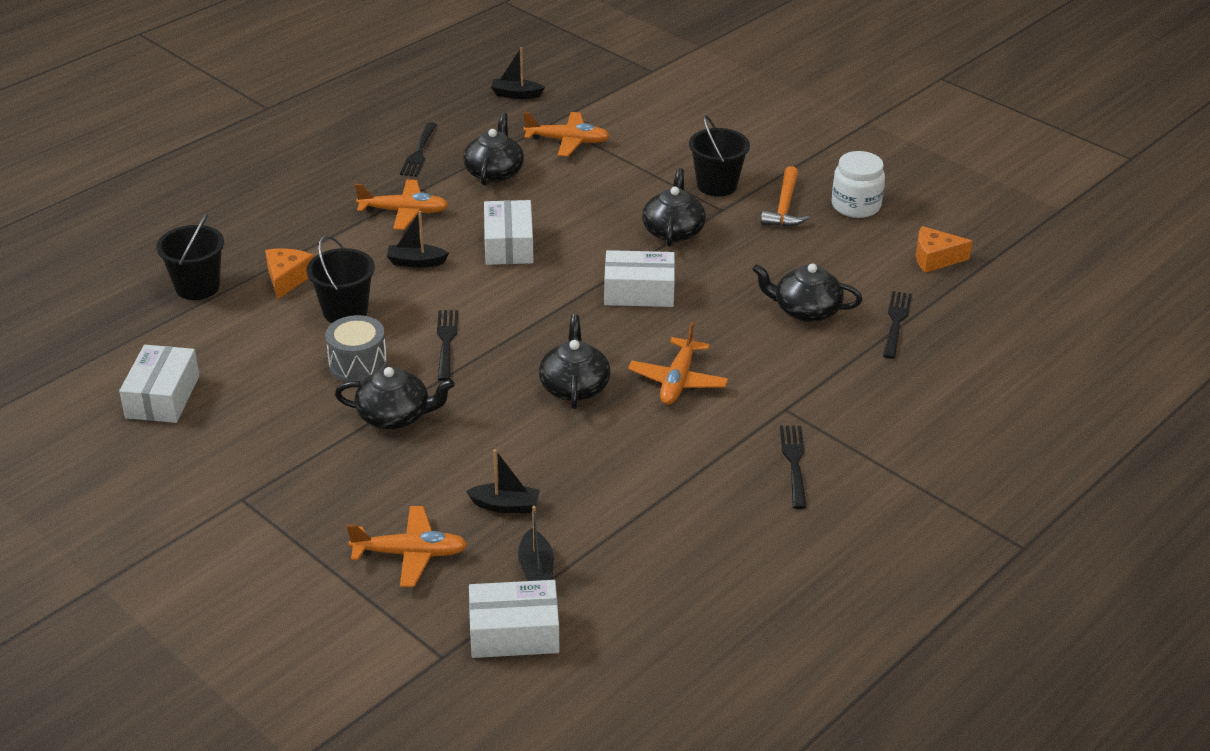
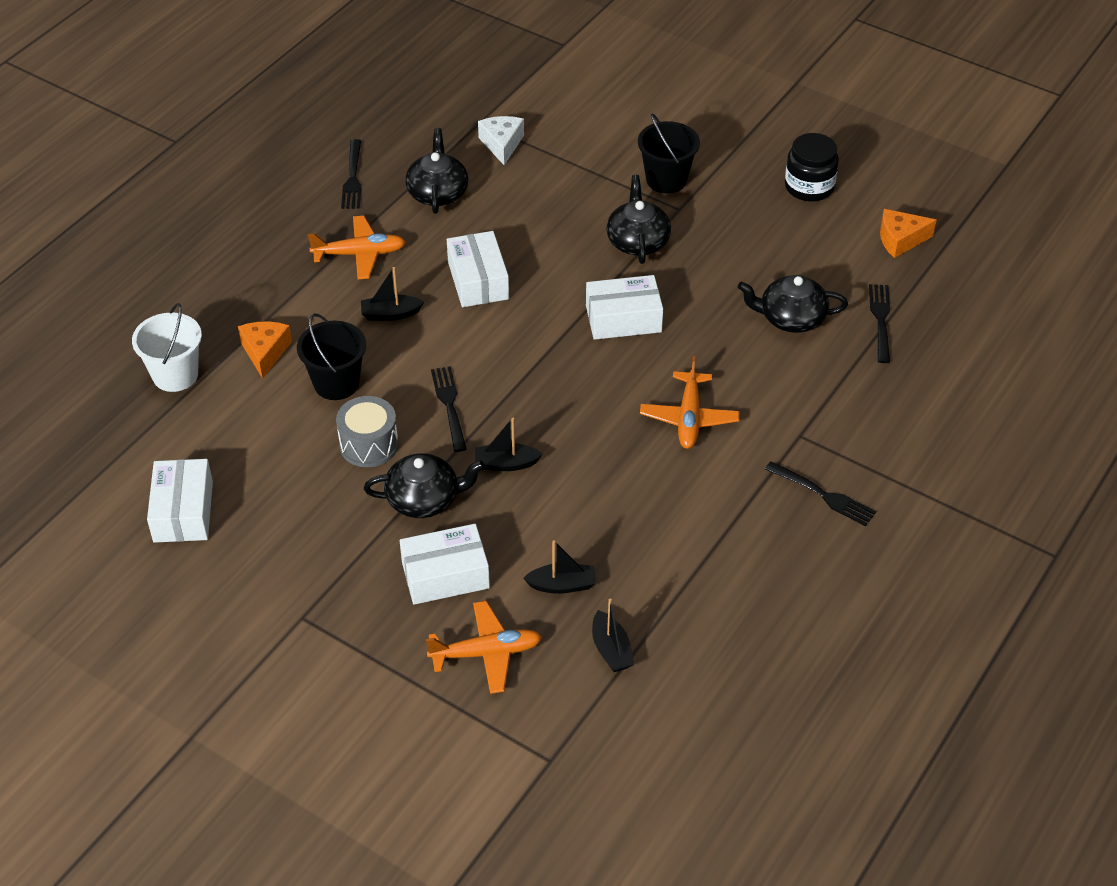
camera: 10 degrees left, 10 degrees up
black bucket [156,213,224,300] -> white bucket [132,303,202,392]
white box [469,580,560,658] -> white box moved to [400,524,490,605]
black boat [491,47,545,99] -> black boat moved to [475,418,543,471]
orange plane [523,112,610,157] -> white cheese [478,116,524,165]
black teapot [539,314,611,409] -> none
orange hammer [761,166,809,227] -> none
black fork [780,426,807,509] -> black fork turned 135 degrees clockwise [765,461,876,526]
white jar [832,151,885,218] -> black jar [785,133,839,201]

